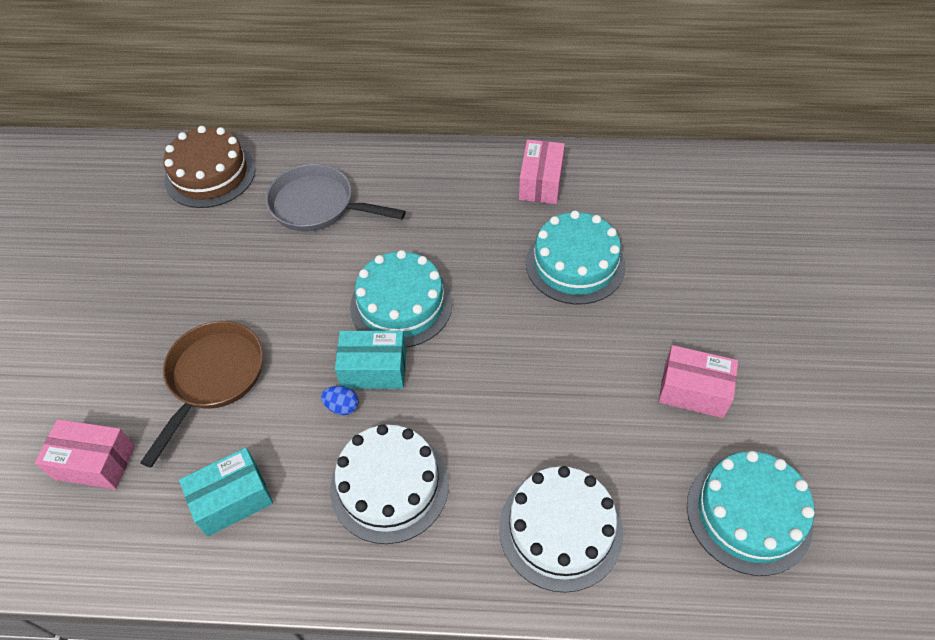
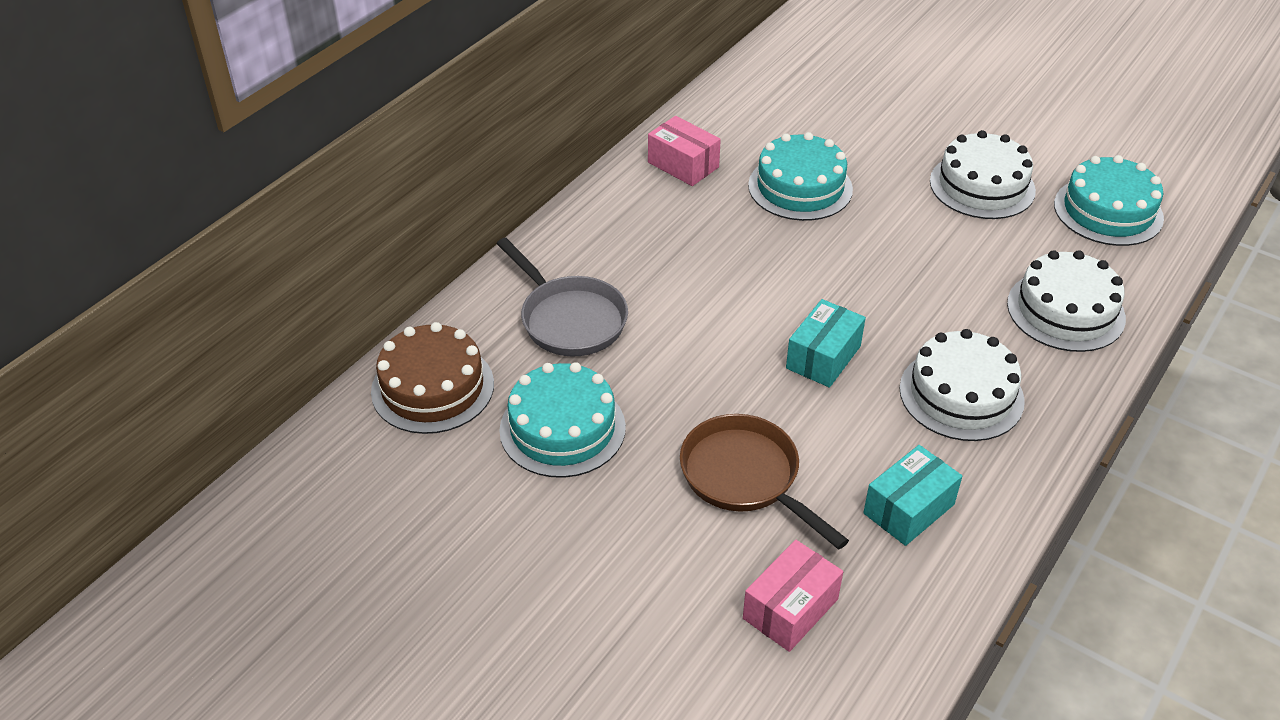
camera: 60 degrees left, 10 degrees down
turquoise box [179,448,273,537] -> turquoise box turned 45 degrees clockwise [863,445,962,546]
grey pan [266,164,406,232] -> grey pan turned 90 degrees counterclockwise [496,238,628,357]
blue egg [321,386,359,415] -> none
turquoise cake [350,250,453,348] -> turquoise cake moved to [499,362,626,478]
pink box [658,345,738,418] -> white cake [930,130,1036,219]

